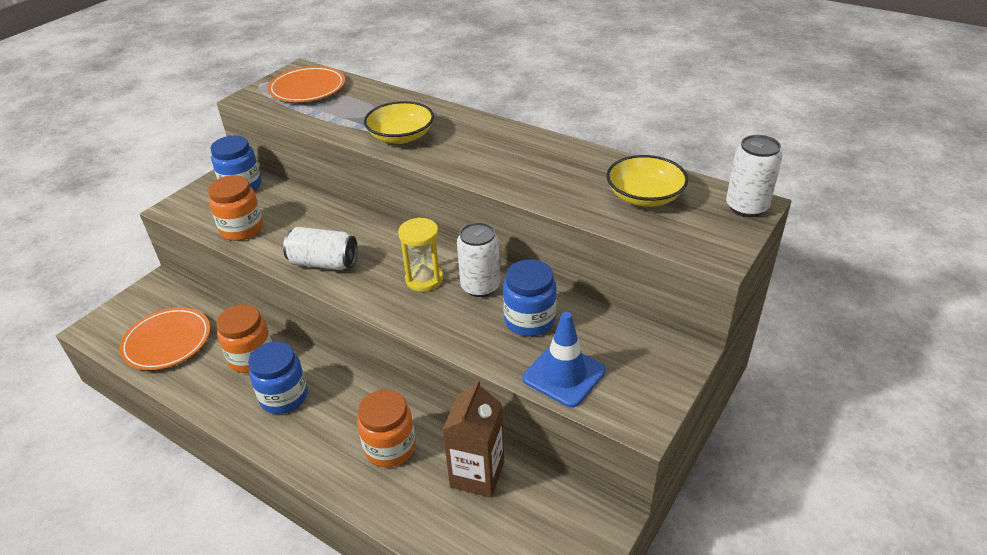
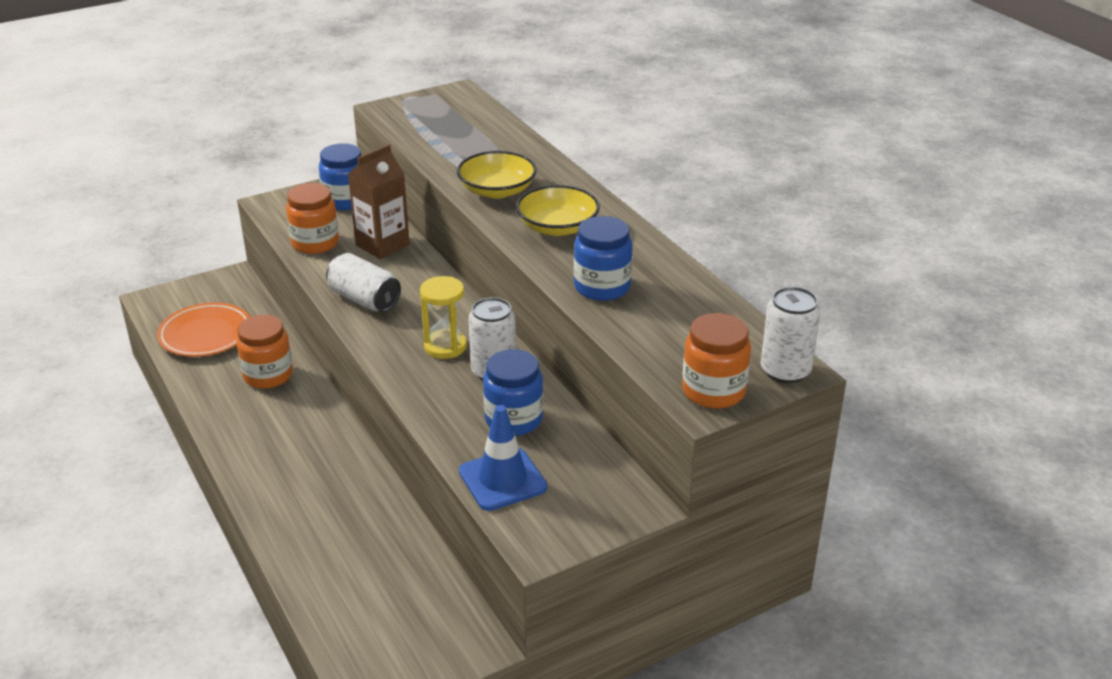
camera: 25 degrees right, 5 degrees down
blue jar [248,341,308,414] -> blue jar moved to [574,216,633,301]
orange plate [268,66,345,102] -> none
orange jar [357,389,416,467] -> orange jar moved to [682,313,751,408]
brown carton [442,379,504,497] -> brown carton moved to [348,144,410,259]
yellow bowl [607,155,688,207] -> yellow bowl moved to [516,185,600,236]

